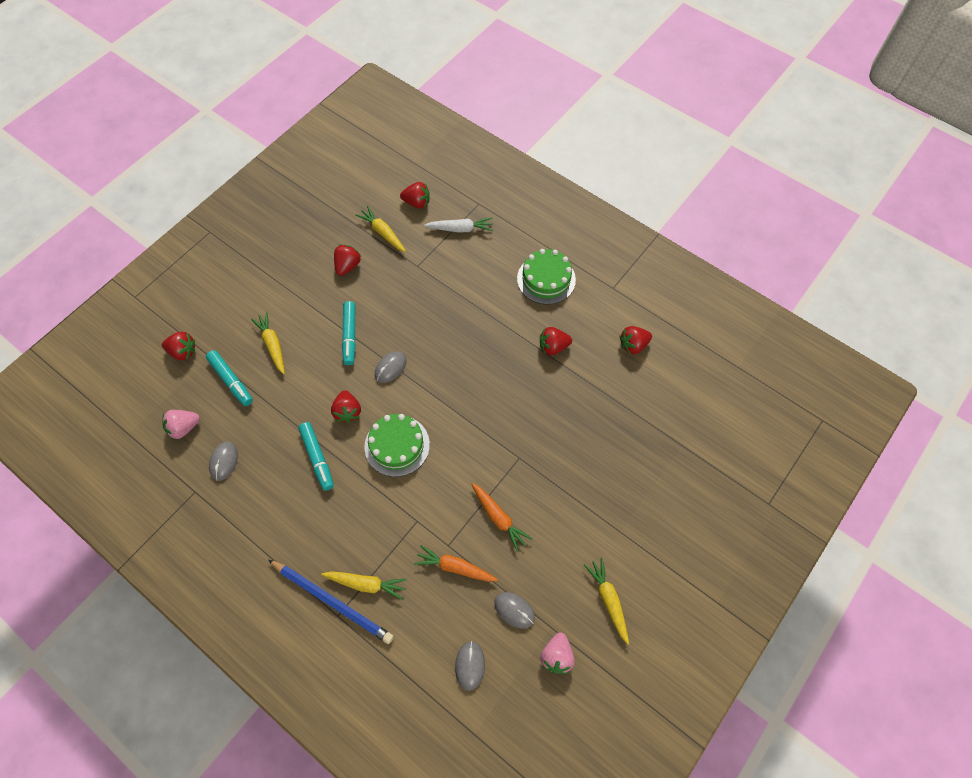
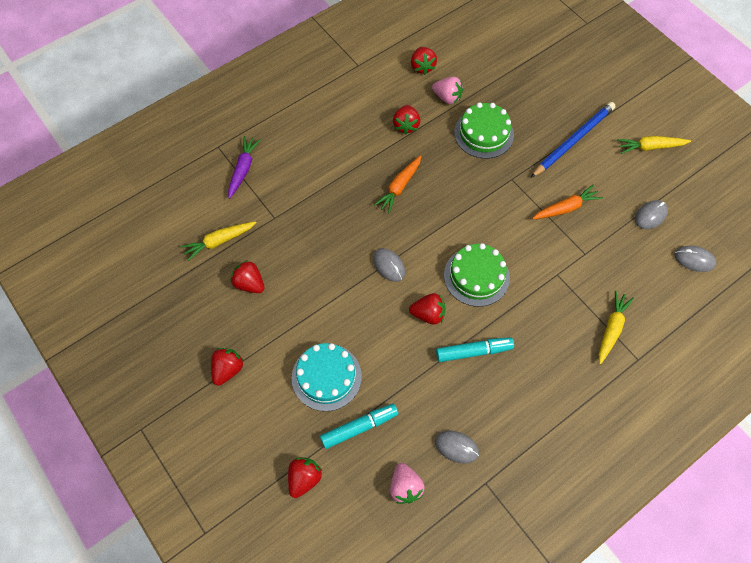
camera: 75 degrees left, 0 degrees up
yellow carrot [251,312,285,374] -> turquoise cake [292,343,362,411]
blue pencil [268,560,394,644] -> blue pencil moved to [531,102,615,178]
turquoise marker [342,301,356,365] -> none
red strawberry [400,182,430,209] -> red strawberry moved to [211,348,244,386]
orange carrot [414,545,498,582] -> orange carrot moved to [374,155,421,213]
white carrot [424,218,493,233] -> purple carrot [228,136,261,199]
green cake [517,249,576,305] -> green cake moved to [454,102,514,159]
pink strawberry [540,632,575,674] -> pink strawberry moved to [432,77,463,104]

